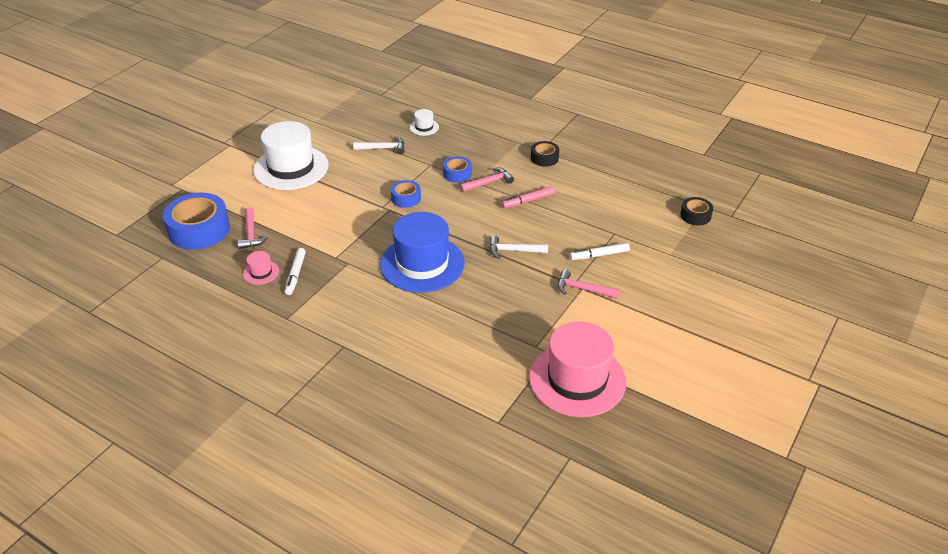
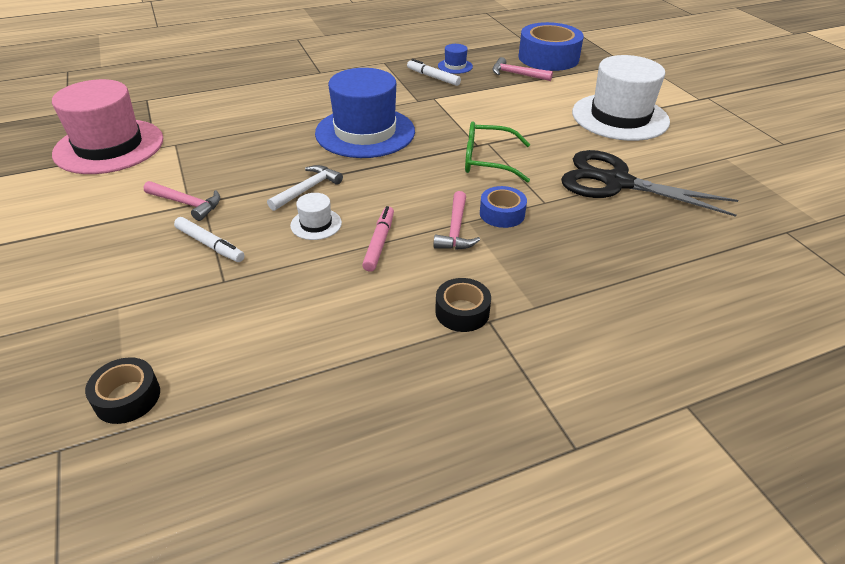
camera: 125 degrees right, 0 degrees up
pink hat [243,251,279,285] -> blue hat [438,44,473,74]
white hammer [353,136,405,154] -> black scissors [561,150,739,217]
blue tape [391,180,421,208] -> green glasses [465,121,530,183]
white hat [410,109,439,136] -> white hat moved to [290,193,342,240]
pink hammer [558,269,619,298] -> pink hammer turned 60 degrees clockwise [144,181,220,221]
white marker [570,243,630,260] -> white marker turned 105 degrees clockwise [174,217,245,262]

